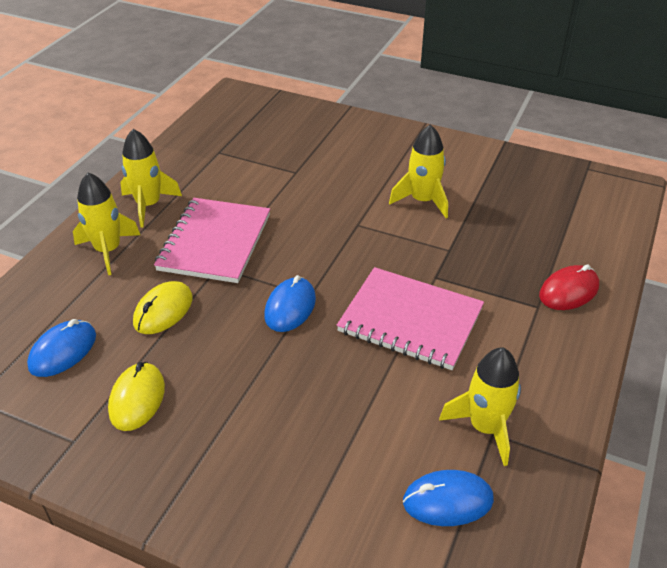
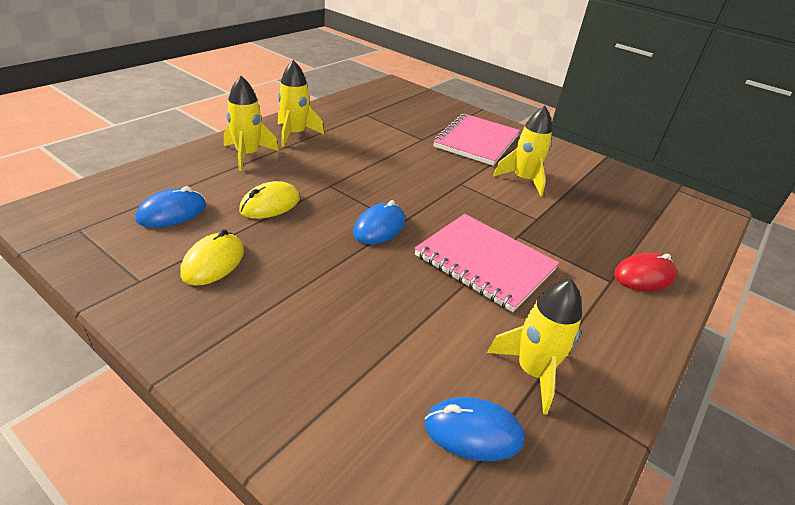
camera: 10 degrees right, 5 degrees down
pink notebook [154,198,270,283] -> pink notebook moved to [433,114,520,166]

